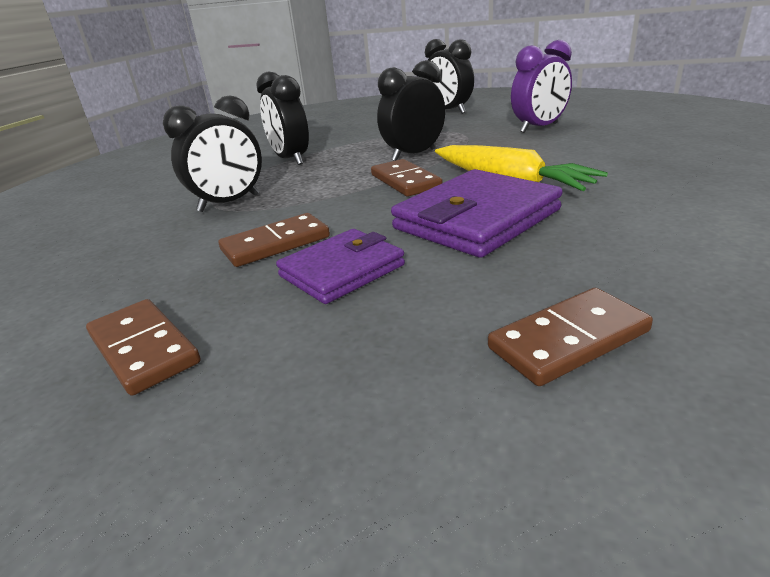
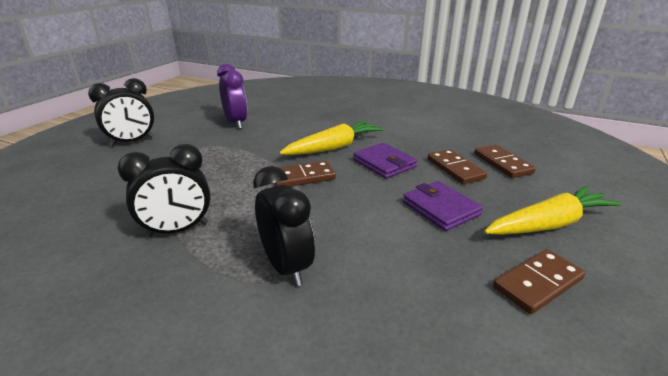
camera: 85 degrees left, 0 degrees up
brown domino [219,213,330,267] -> brown domino moved to [428,149,487,184]
black clock [377,60,445,161] -> none
purple wallet [391,169,563,258] -> purple wallet [353,143,417,179], size x0.65
none -> yellow carrot [484,186,622,235]

